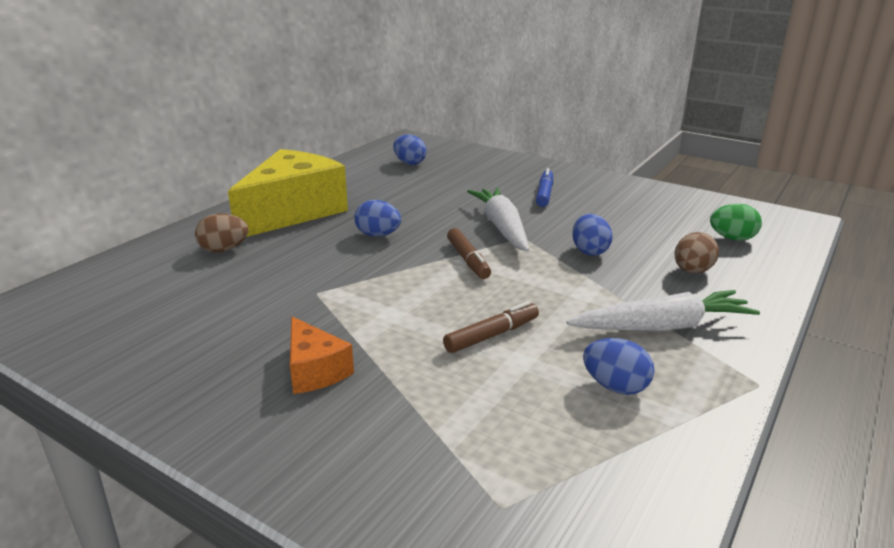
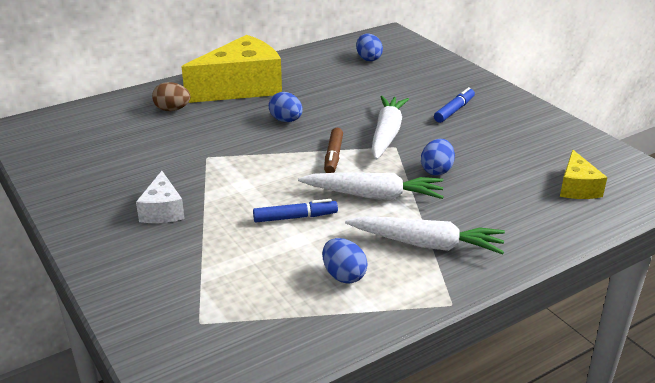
camera: 25 degrees right, 5 degrees up
orange cheese [290,316,354,394] -> white cheese [136,171,185,223]
brown marker [443,301,539,353] -> blue marker [253,199,338,223]
brown egg [675,232,719,274] -> none
green egg [710,204,762,241] -> yellow cheese [560,150,607,199]
none -> white carrot [298,172,444,200]

